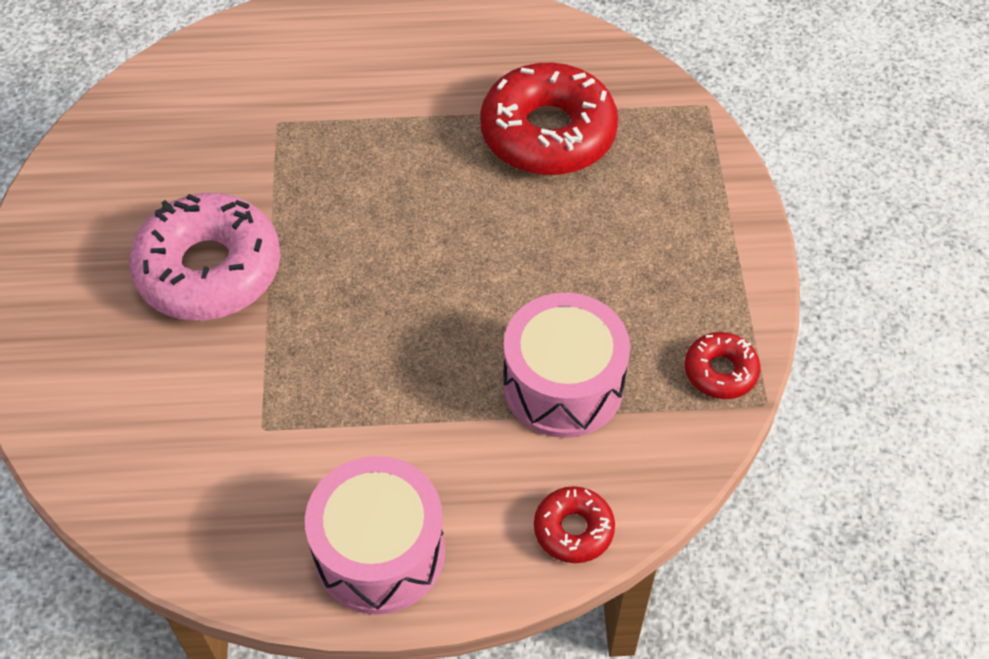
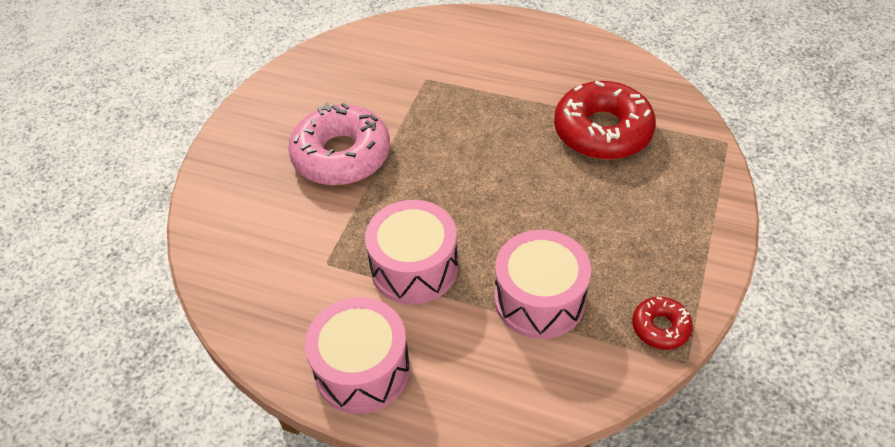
camera: 25 degrees right, 5 degrees down
red donut [534,486,615,563] -> none
none -> pink drum [365,200,458,305]

